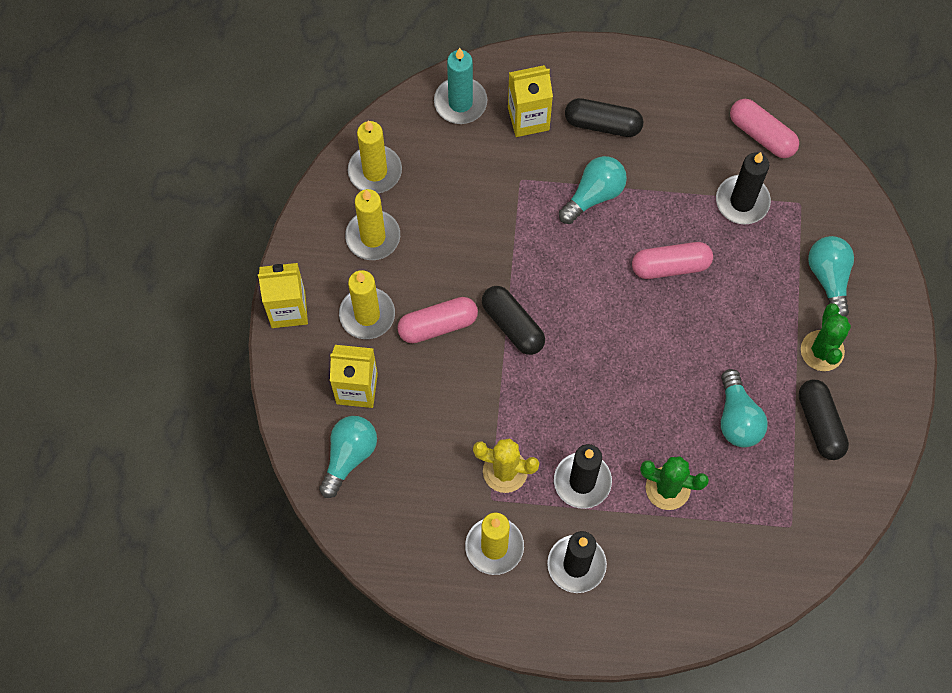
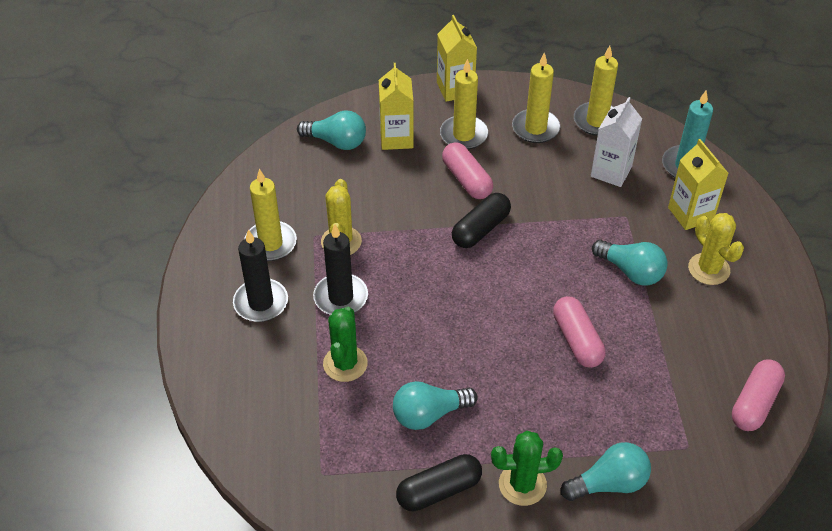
camera: 80 degrees right, 20 degrees down
black capsule [565,98,643,137] -> yellow cactus [688,213,744,285]
black candle [716,152,771,225] -> none
none -> white carton [591,97,642,187]

